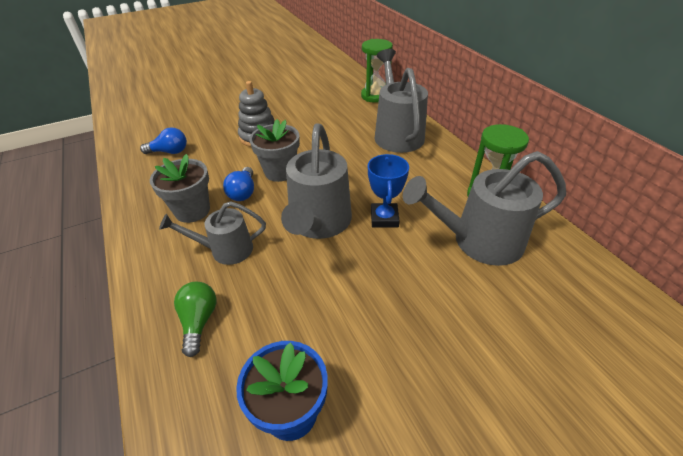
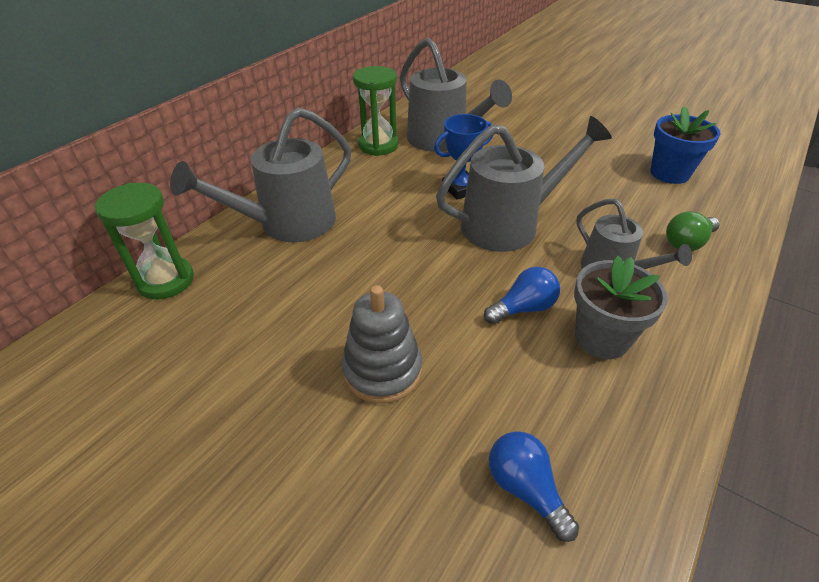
camera: 120 degrees left, 0 degrees up
grey flower pot [249,119,300,182] -> none

